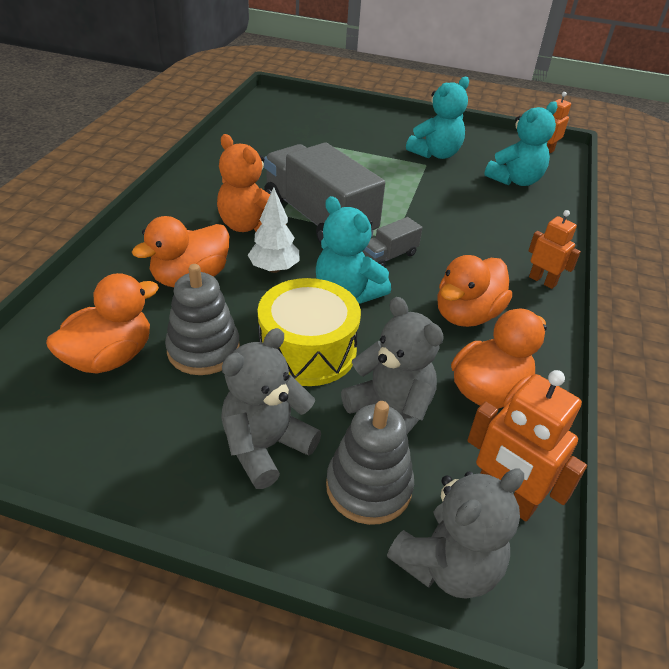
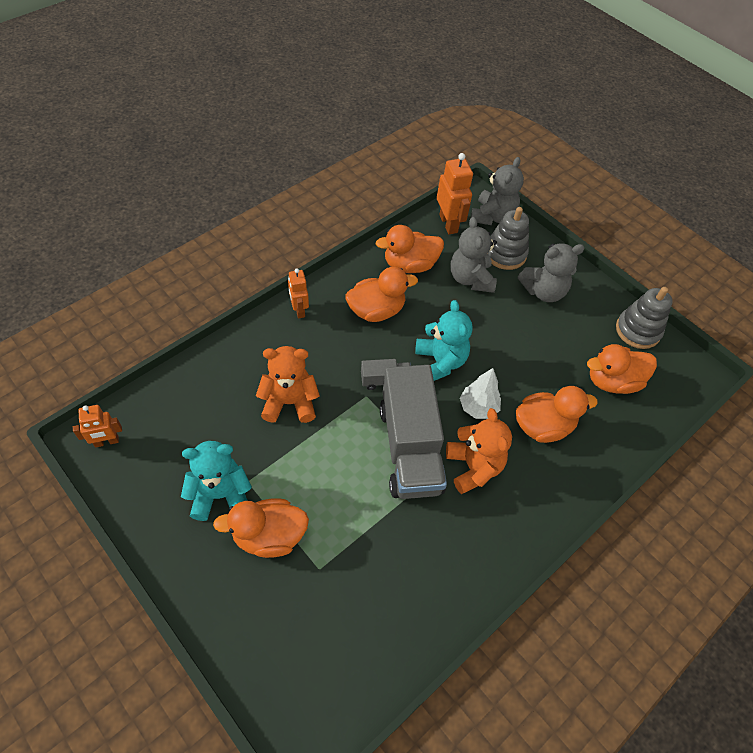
camera: 150 degrees left, 15 degrees up
grey stacking toy [165,264,240,375] -> grey stacking toy moved to [616,287,673,349]
yellow drum [258,278,361,386] -> none
grey teddy bear [387,468,524,599] -> grey teddy bear turned 120 degrees clockwise [471,157,524,225]
turquoise teddy bear [484,101,558,186] -> none
none -> orange duck [213,498,309,558]
none -> orange teddy bear [256,346,320,423]

